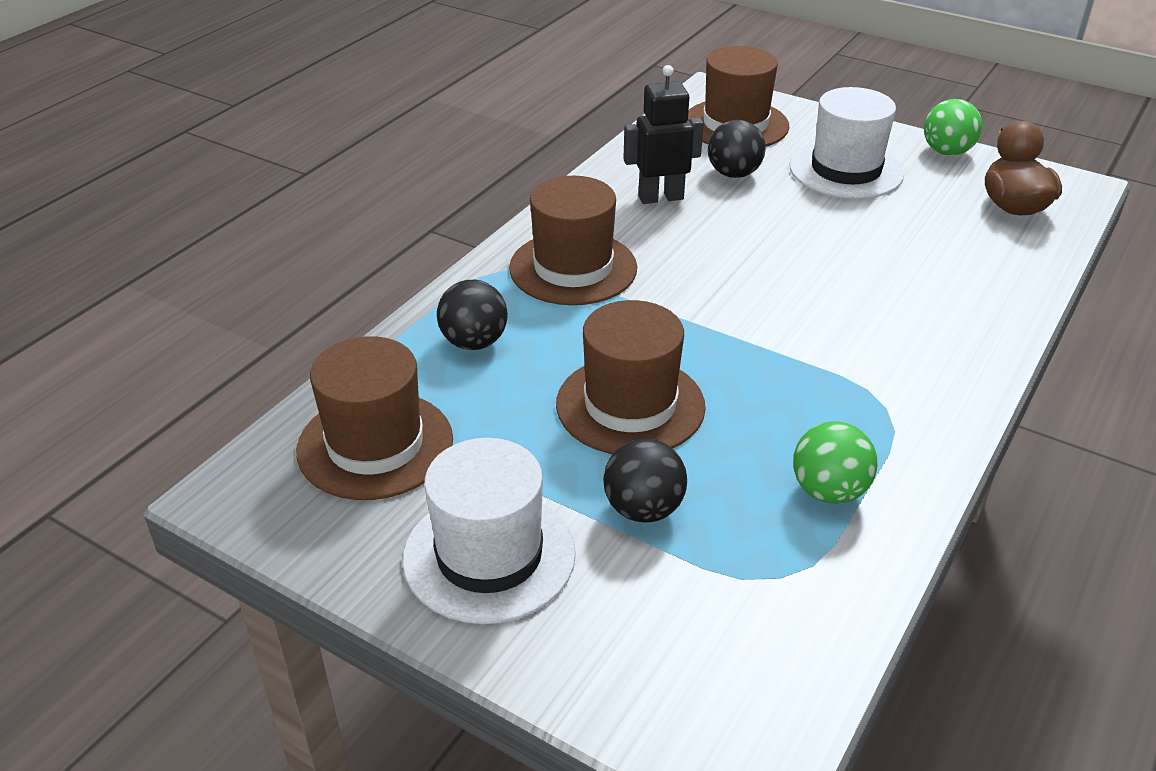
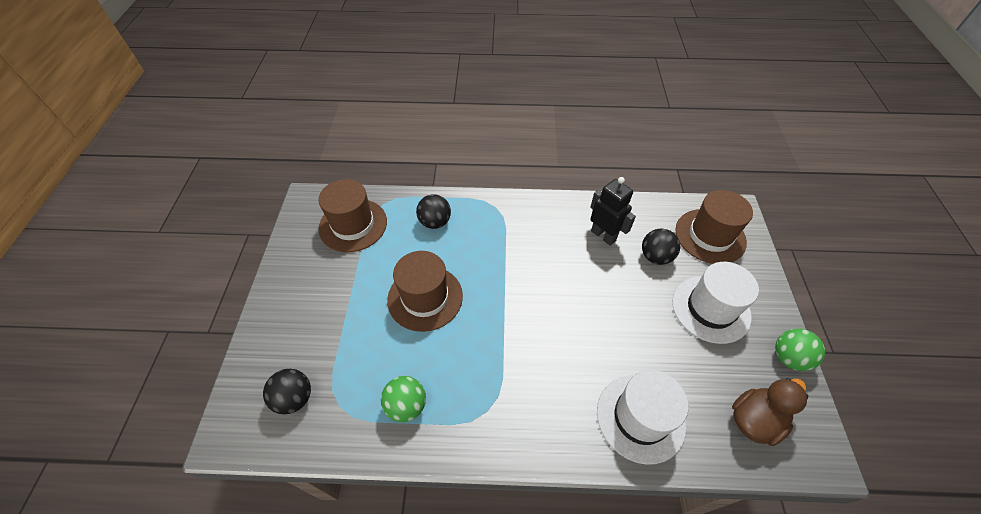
camera: 60 degrees right, 15 degrees up
white hat [403,438,576,624] -> white hat moved to [597,370,689,465]
brown hat [509,176,637,305] -> none
black ball [603,438,687,523] -> black ball moved to [263,369,311,414]

